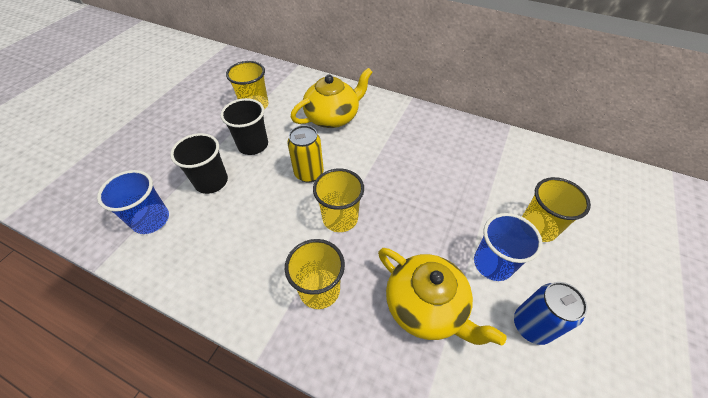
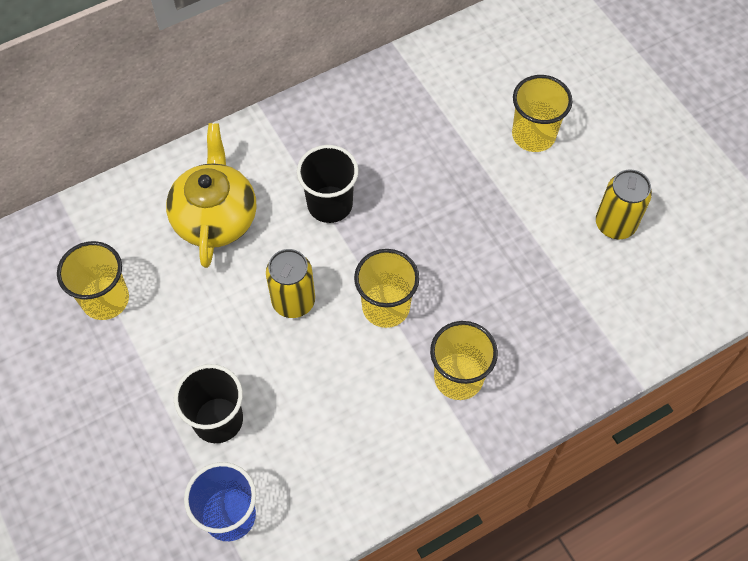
camera: 55 degrees left, 10 degrees up
black cup [221,98,268,155] -> black cup moved to [297,145,358,223]
yellow teapot [378,248,507,346] -> none
blue cup [474,213,543,281] -> none
blue can [514,282,587,345] -> yellow can [596,169,652,239]

